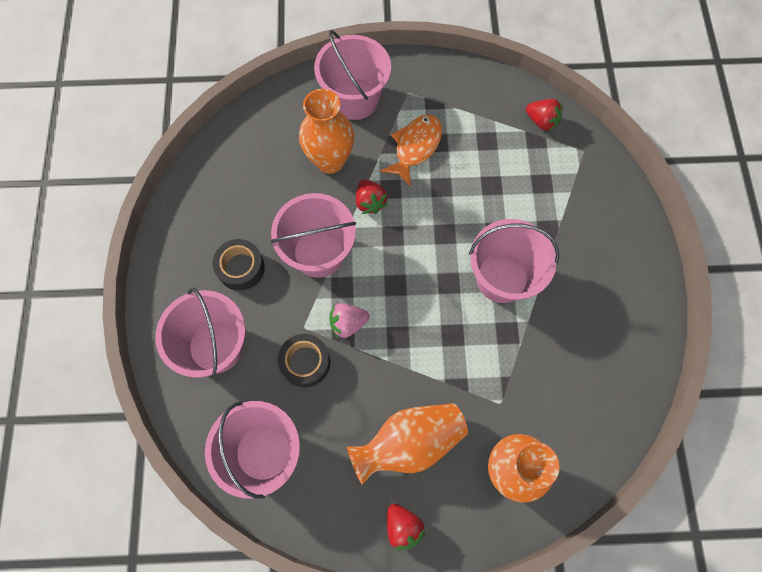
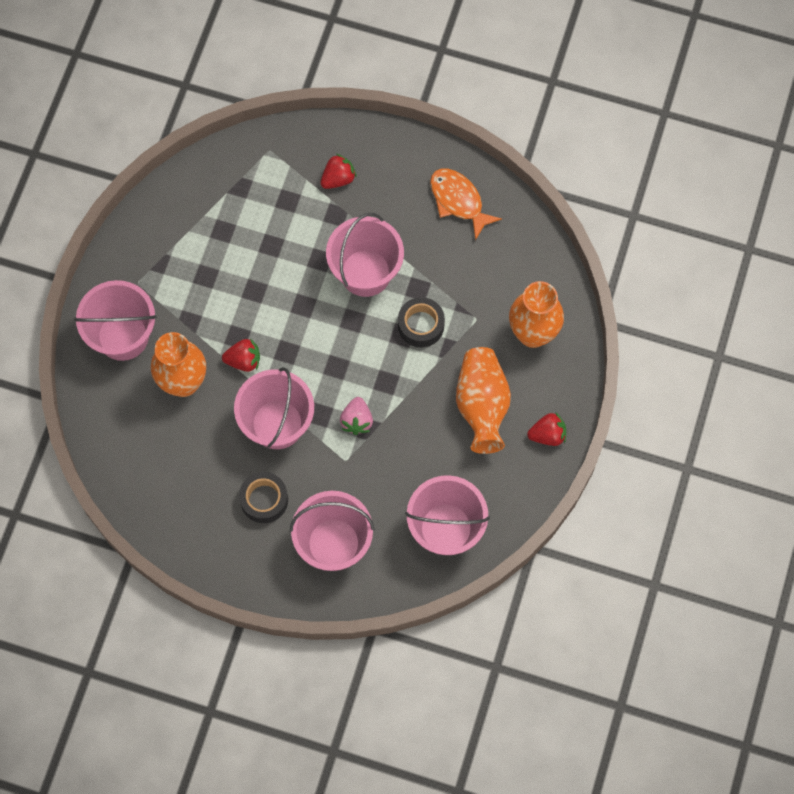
camera: 70 degrees left, 0 degrees up
black tape [278,334,330,387] -> black tape moved to [398,297,445,348]
orange fish [380,115,442,187] -> orange fish moved to [430,169,502,240]
red strawberry [526,99,563,132] -> red strawberry moved to [320,154,357,189]

